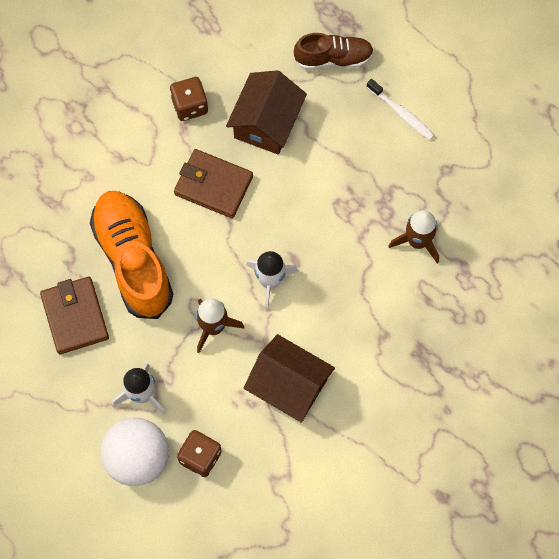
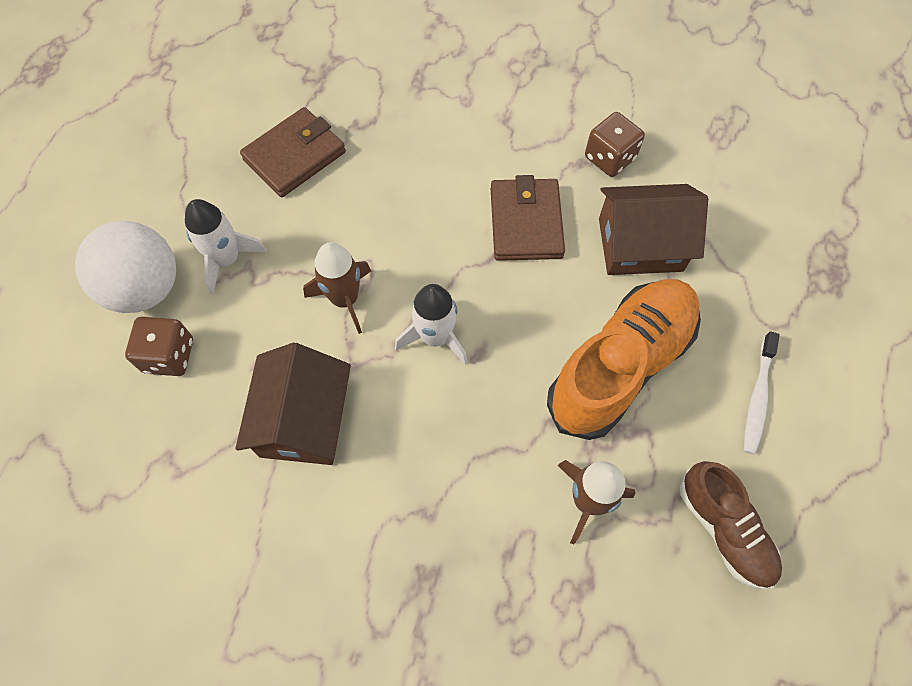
camera: 65 degrees right, 5 degrees down
orange shoe [90,191,173,319] -> orange shoe moved to [547,279,701,440]
brown shoe [293,33,374,70] -> brown shoe moved to [680,461,782,589]

